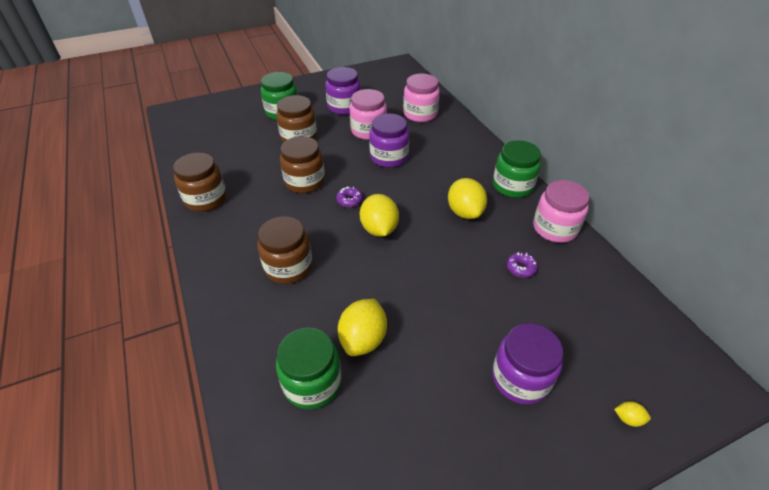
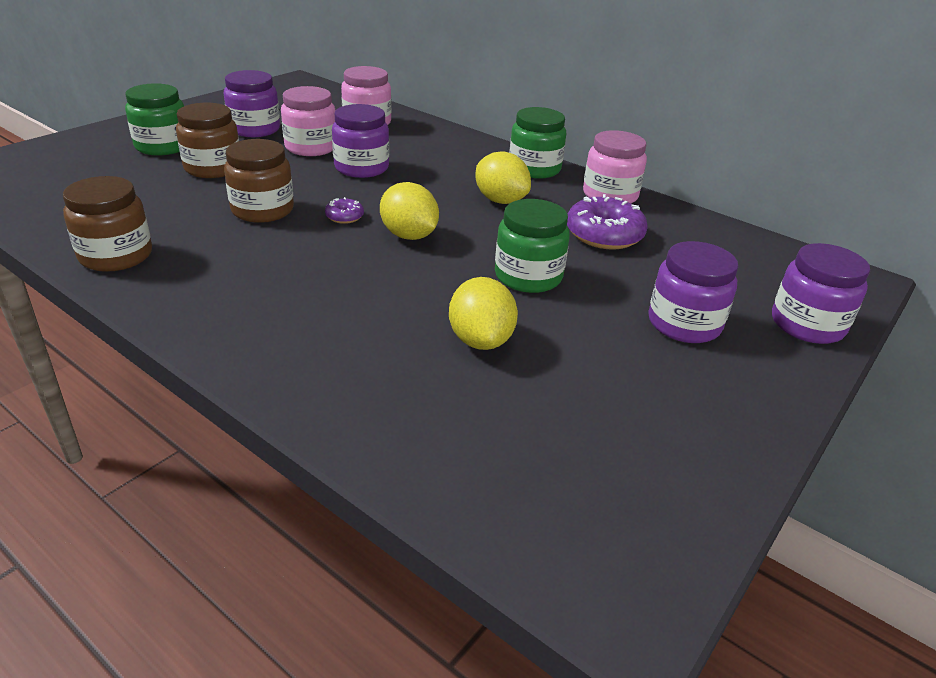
camera: 30 degrees left, 10 degrees down
brown jar [257,216,312,284] -> none
green jar [276,328,342,409] -> green jar moved to [495,199,570,293]
purple donut [507,252,538,278] -> purple donut [567,194,648,249], size x2.07
yellow lemon [614,401,651,427] -> purple jar [772,243,870,344]

